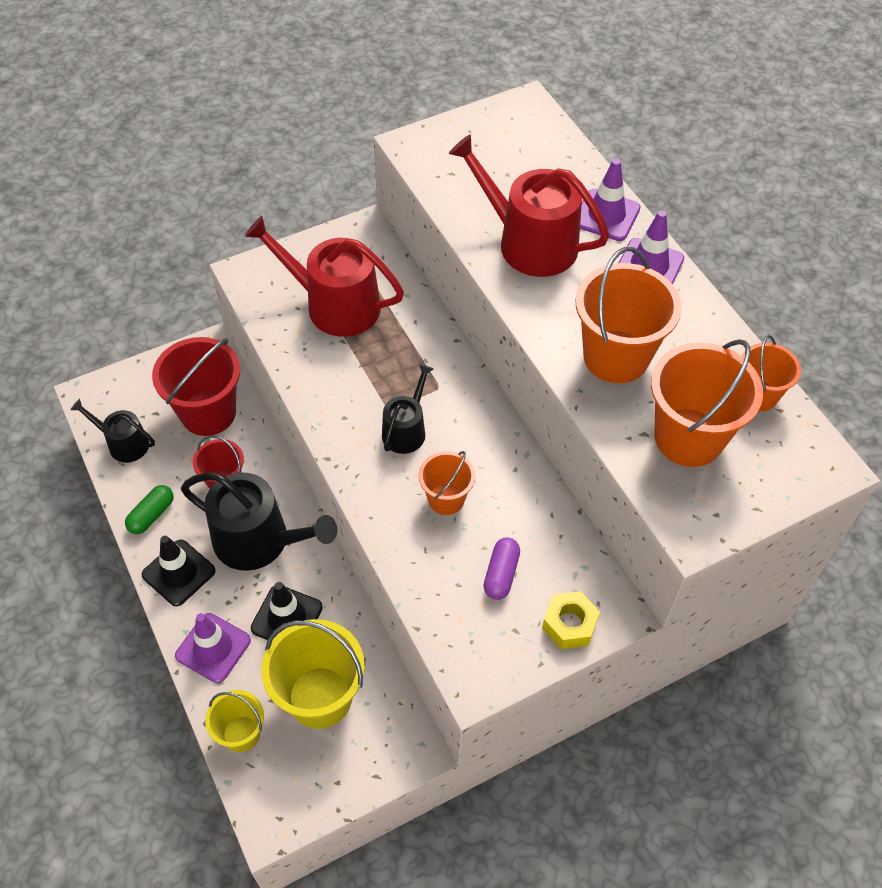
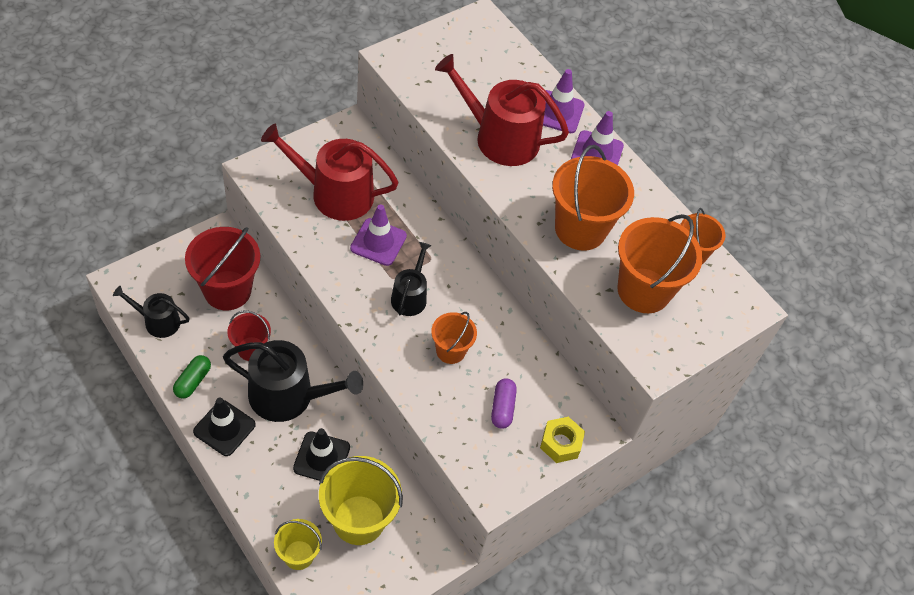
camera: 15 degrees left, 0 degrees up
purple traffic cone [175,613,251,683] -> purple traffic cone moved to [350,204,407,266]

